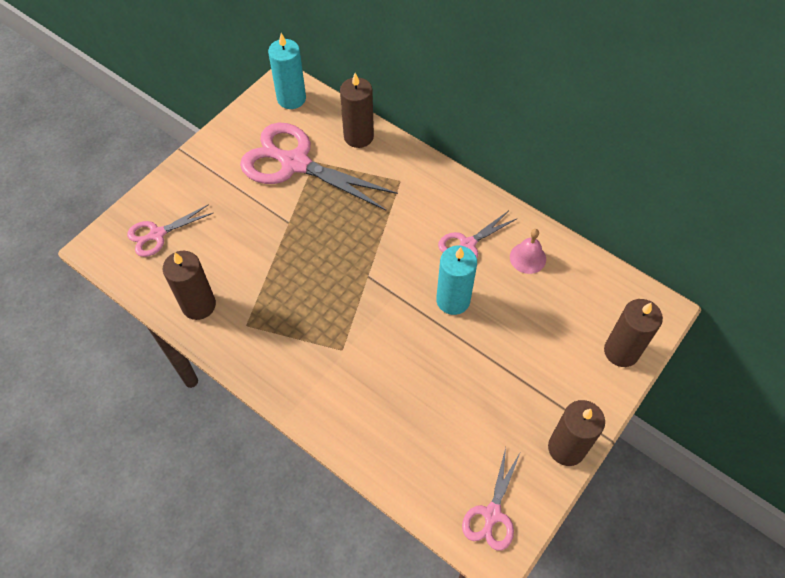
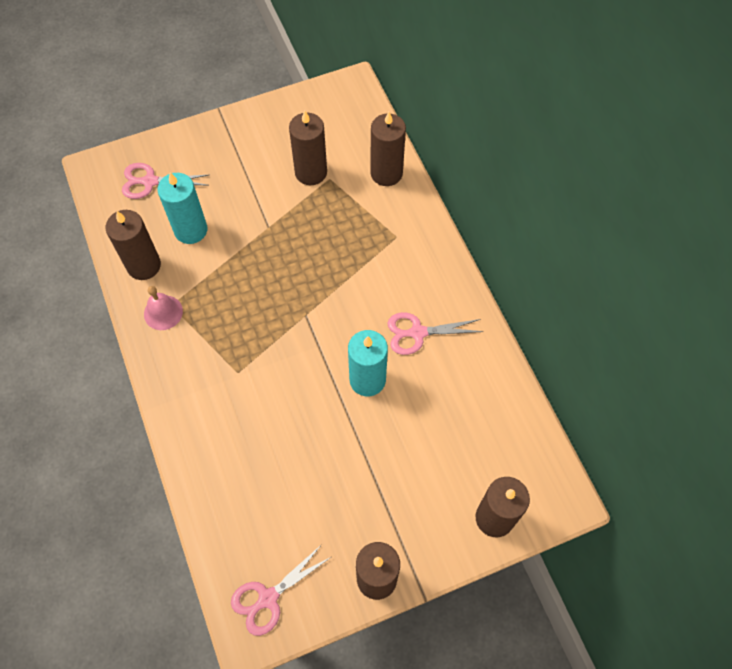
camera: 30 degrees right, 5 degrees up
pink scissors [240,123,398,211] -> brown candle [289,111,327,185]
turquoise candle [268,33,306,109] -> turquoise candle moved to [157,173,207,244]
pink bell [510,229,546,274] -> pink bell moved to [144,286,183,330]

